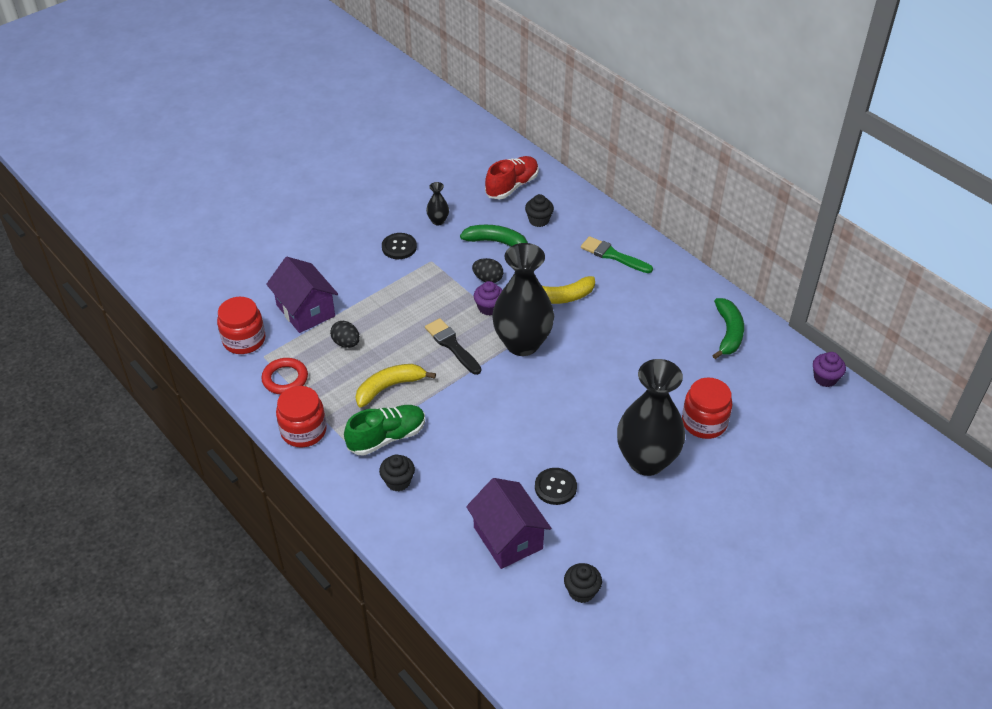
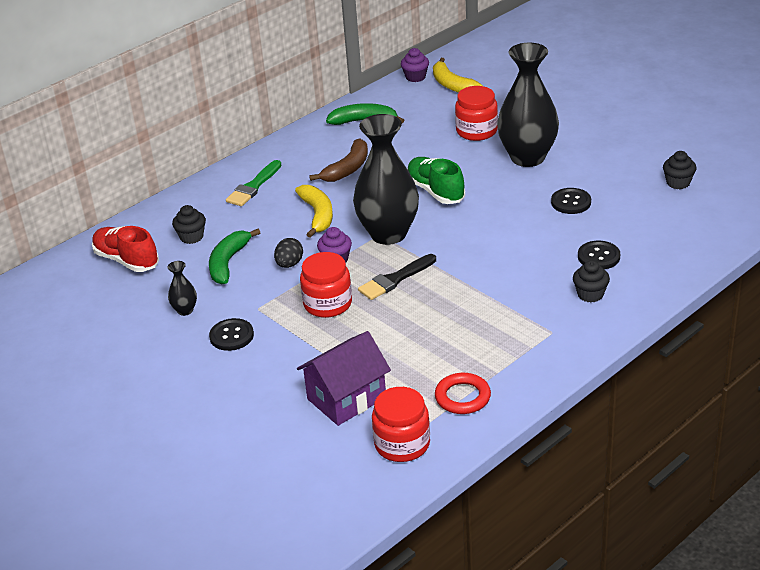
camera: 90 degrees left, 10 degrees down
red jar [276,386,327,447] -> red jar moved to [300,252,352,318]
black egg [330,321,360,348] -> none
green shoe [344,405,425,456] -> green shoe moved to [407,157,465,204]
yellow banana [356,364,436,407] -> yellow banana moved to [433,58,483,93]
purple house [466,478,551,569] -> none
none -> brown banana [309,138,368,182]
none -> black button [578,241,620,269]

